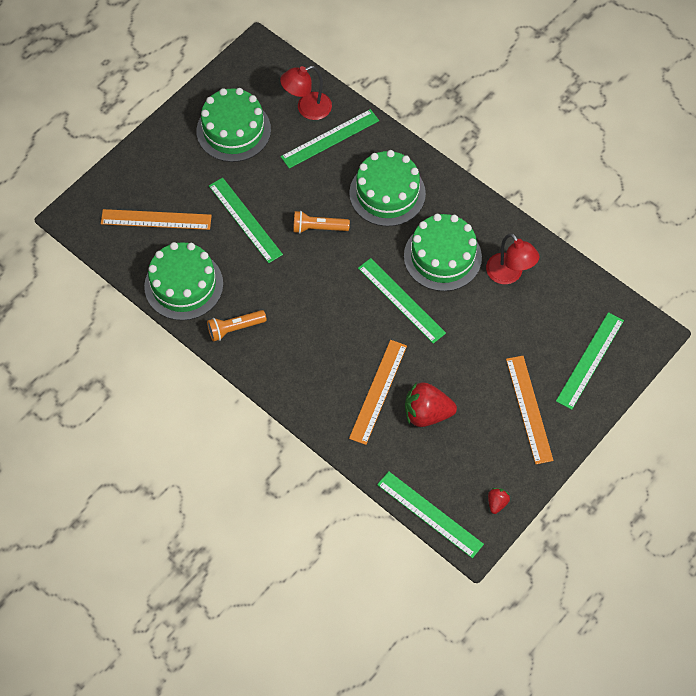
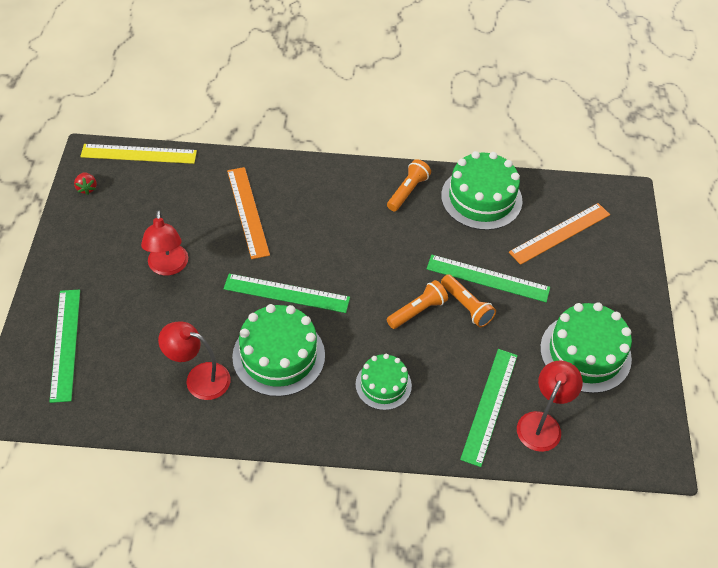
camera: 140 degrees right, 10 degrees down
green cake [349,150,426,226] -> green cake [355,354,412,410], size x0.60
green ruler [377,471,484,558] -> yellow ruler [80,144,197,164]
red strawberry [405,382,457,427] -> none
orange ruler [506,356,554,464] -> none
none -> red lamp [141,210,188,276]
none -> orange flashlight [441,274,496,327]

